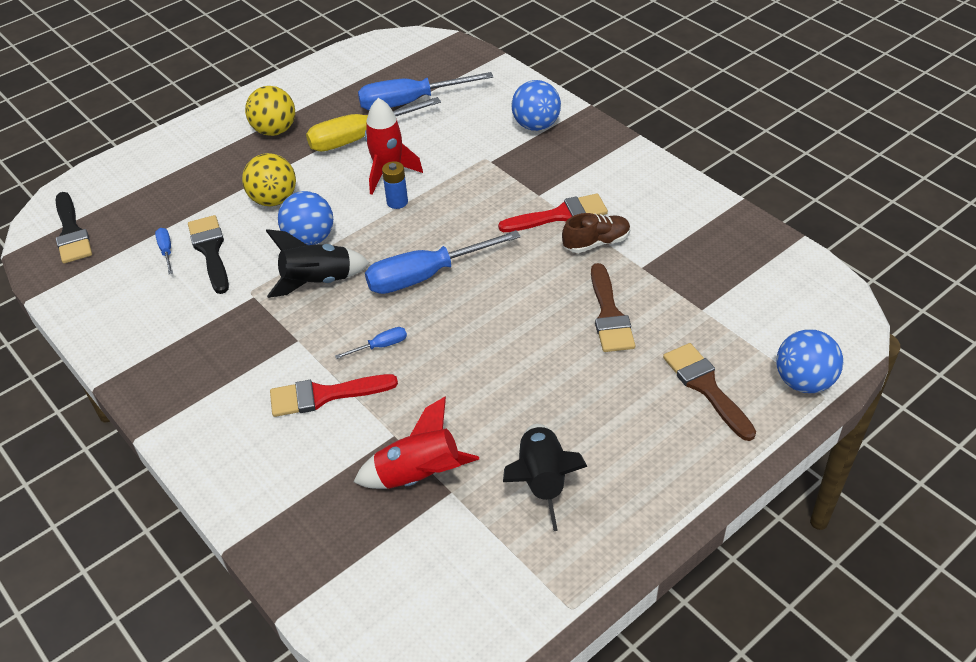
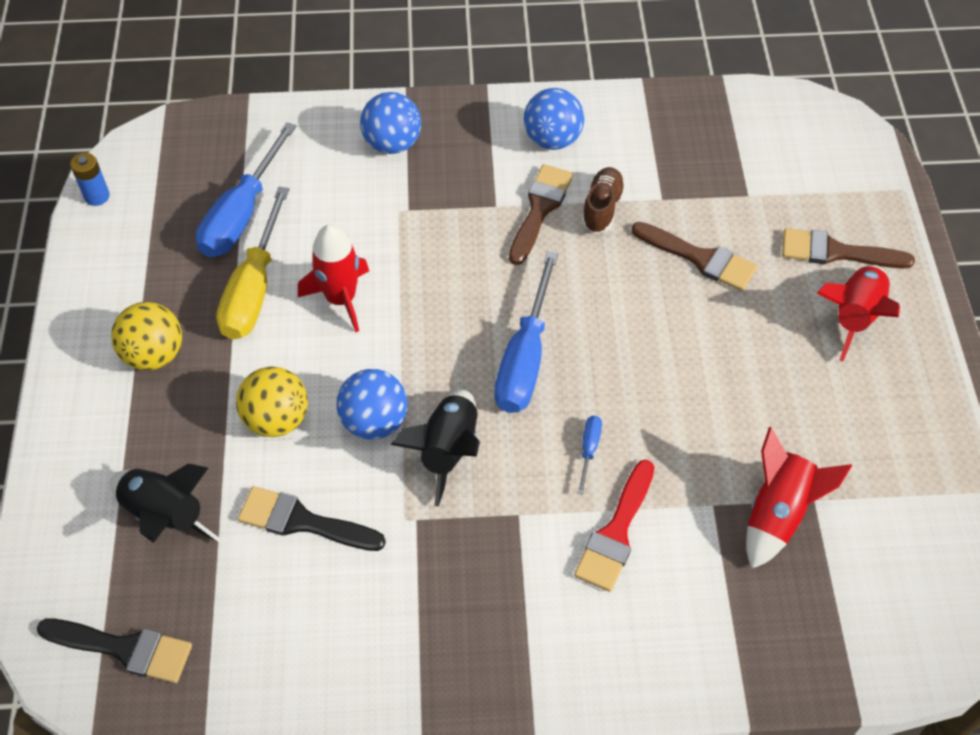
camera: 55 degrees left, 10 degrees up
blue screwdriver [155,228,173,274] -> none
blue battery [382,161,408,209] -> blue battery moved to [70,153,110,206]
red brush [498,193,608,232] -> brown brush [509,164,573,265]
black rocket [503,424,588,531] -> black rocket moved to [110,464,222,543]
blue ball [776,329,843,393] -> blue ball moved to [524,88,584,150]
none -> red rocket [816,265,900,362]

